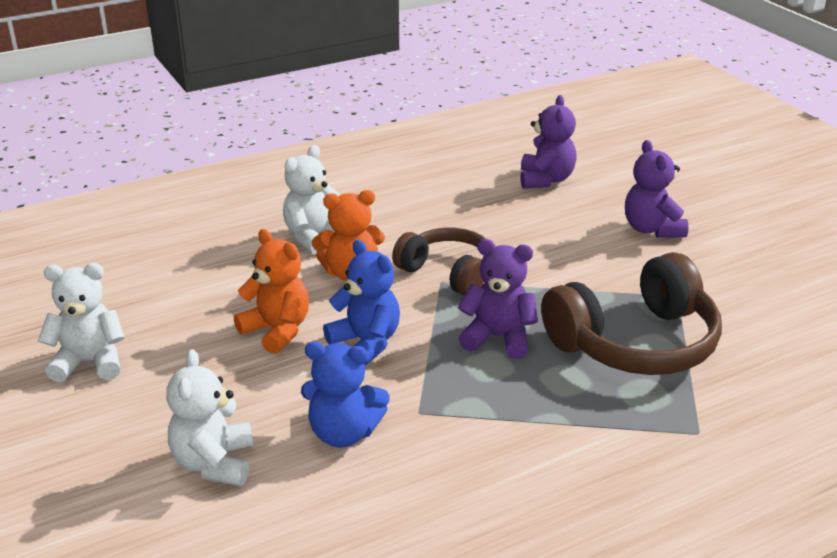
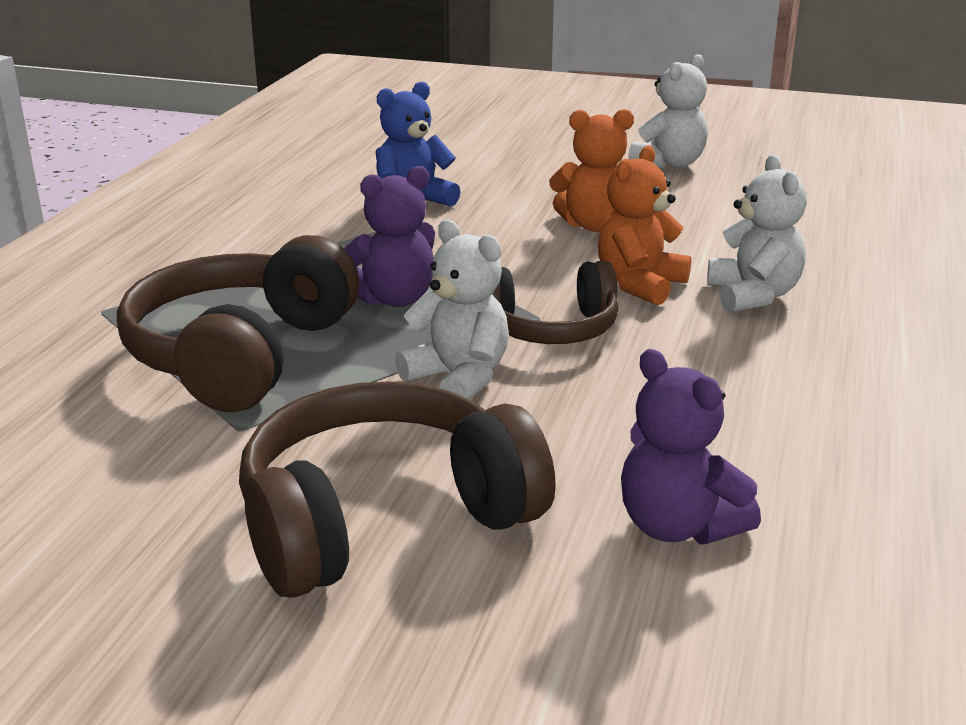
camera: 135 degrees right, 5 degrees down
white teddy bear [166,349,253,486] -> white teddy bear moved to [395,220,509,399]
blue teddy bear [323,240,400,366] -> none
purple teddy bear [625,140,689,238] -> brown headphones [239,381,556,598]

